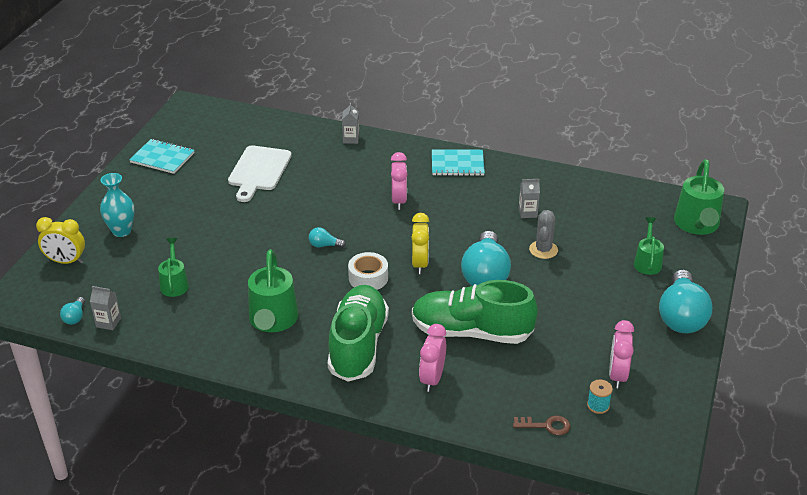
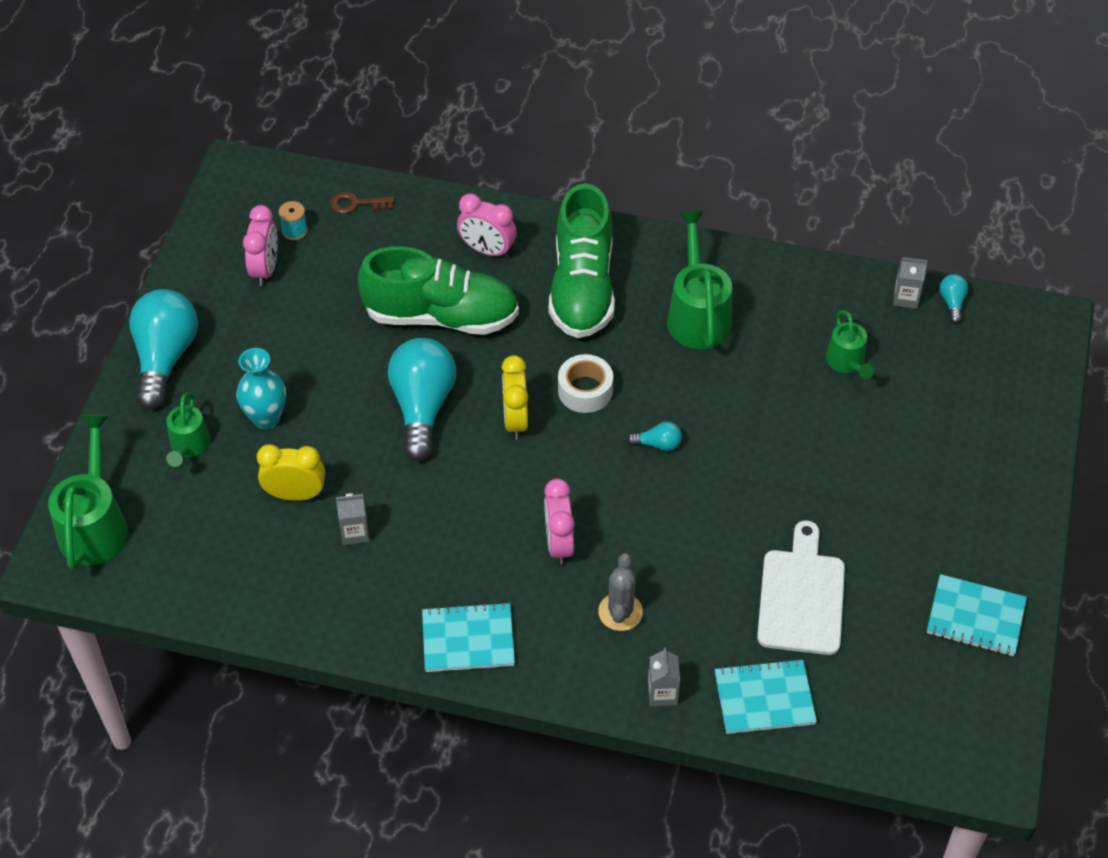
camera: 175 degrees right, 15 degrees up
yellow clock [36,217,85,264] -> yellow clock moved to [257,444,325,501]
turquoise vase [100,173,135,237] -> turquoise vase moved to [236,348,286,429]
pink clock [419,324,446,392] -> pink clock turned 105 degrees clockwise [457,193,517,258]
grey cactus [529,210,558,259] -> grey cactus moved to [598,553,643,631]
none -> turquoise notebook [715,659,817,734]

